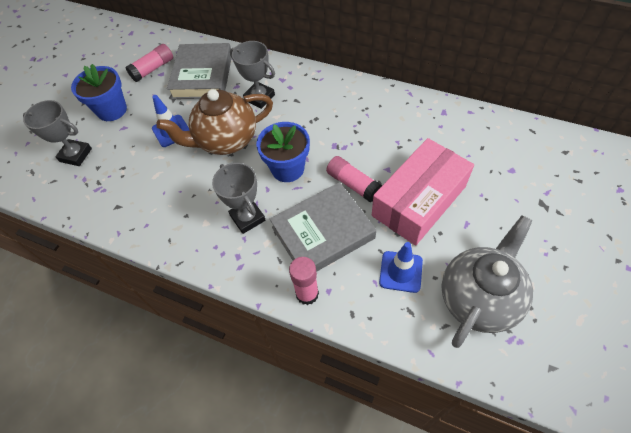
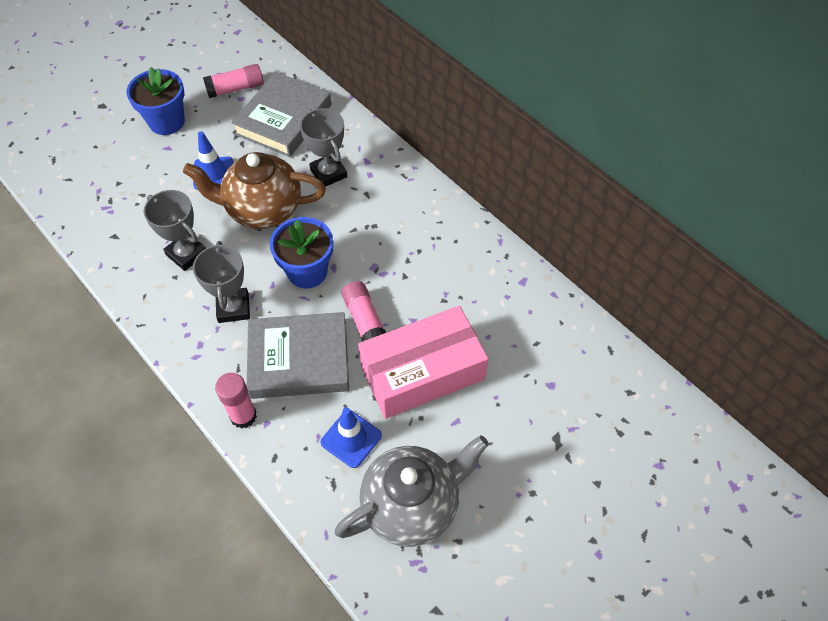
camera: 20 degrees right, 0 degrees up
grey trophy [23,100,92,166] -> grey trophy moved to [144,190,206,271]

